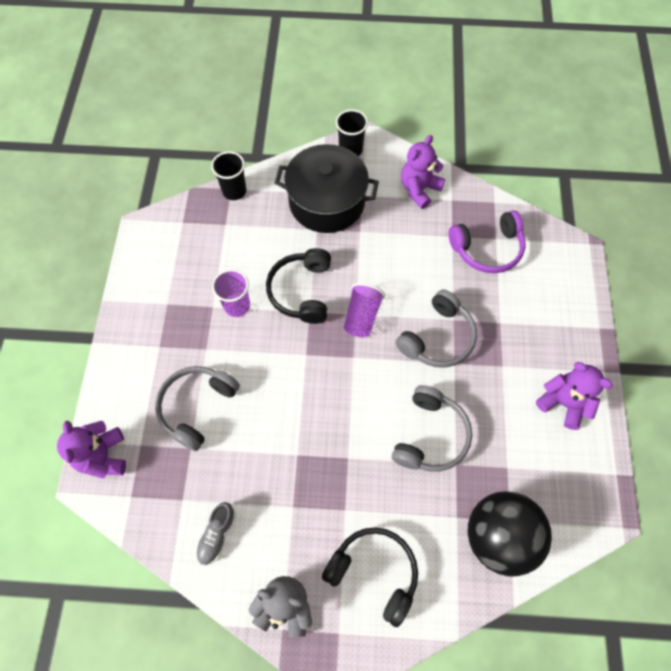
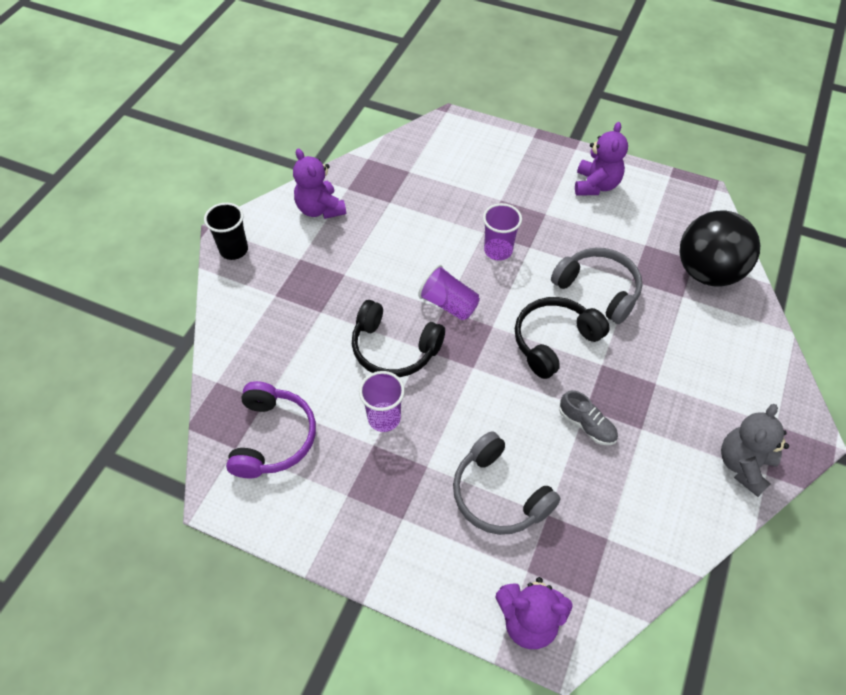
camera: 70 degrees left, 10 degrees down
grey shoe [196,502,236,565] -> grey shoe moved to [559,390,618,445]
black cup [211,151,246,200] -> none
black pot [275,144,379,233] -> none
black headphones [322,527,418,627] -> black headphones moved to [515,297,610,379]
grey headphones [395,289,477,368] -> purple cup [483,203,522,261]
purple headphones [449,210,525,273] -> purple headphones moved to [226,381,316,478]
purple teddy bear [536,362,613,430] -> purple teddy bear turned 135 degrees clockwise [575,122,628,196]

